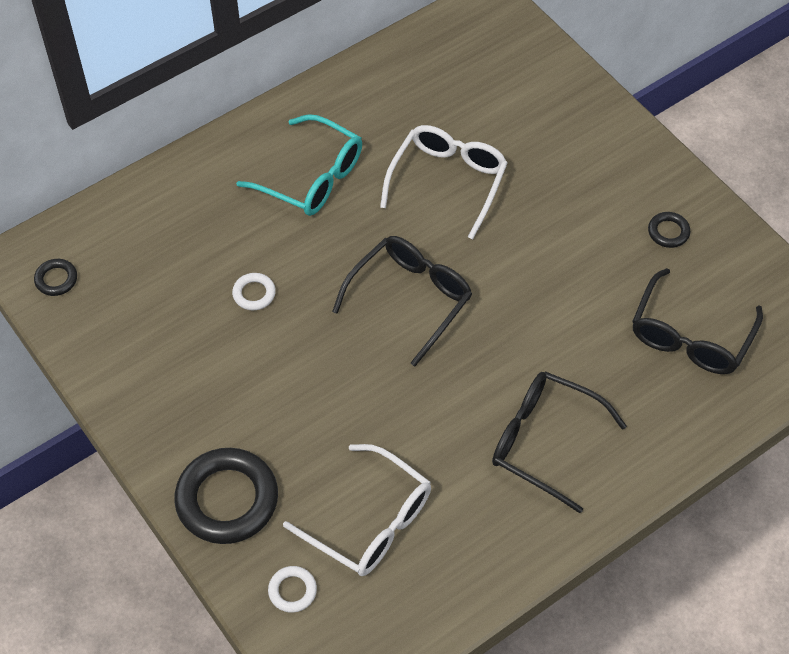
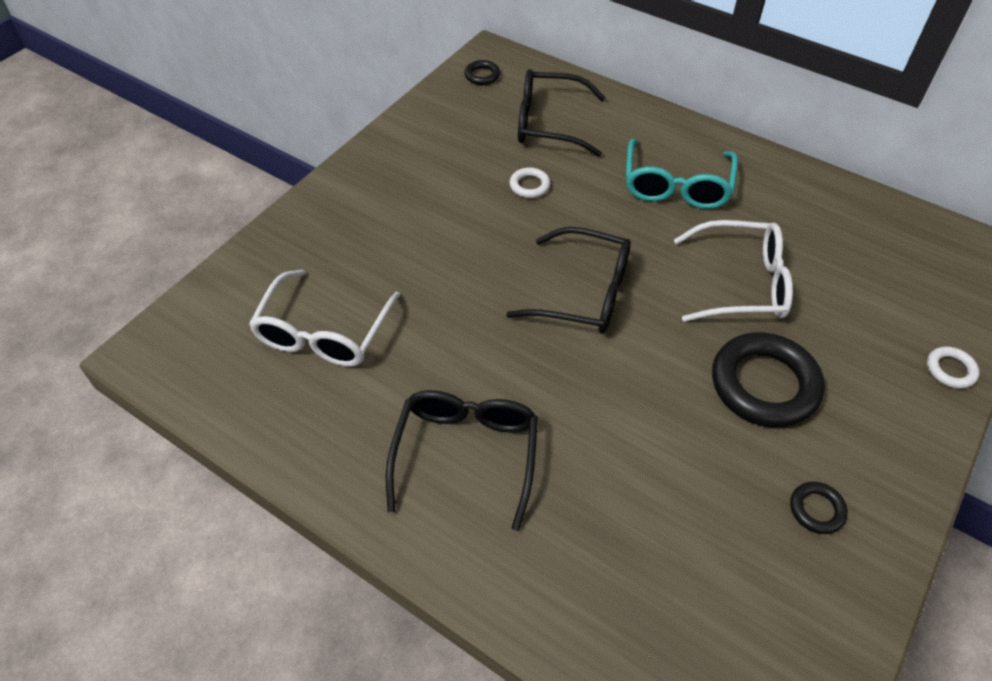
camera: 70 degrees right, 5 degrees down
black ring [174,448,278,544] -> black ring moved to [712,332,825,428]
white ring [268,566,317,613] -> white ring moved to [927,346,980,389]
black glasses [632,268,763,374] -> black glasses moved to [518,69,606,157]

